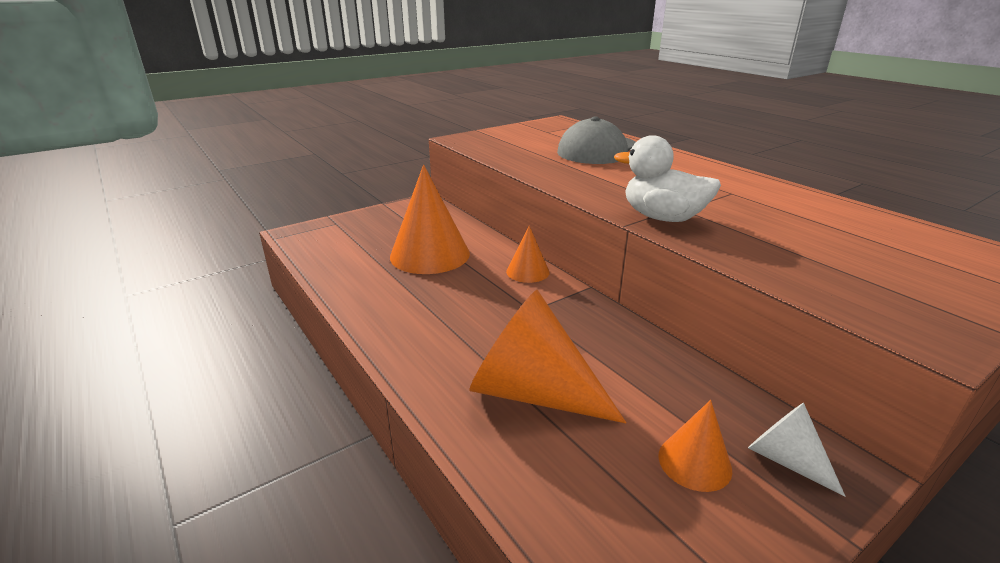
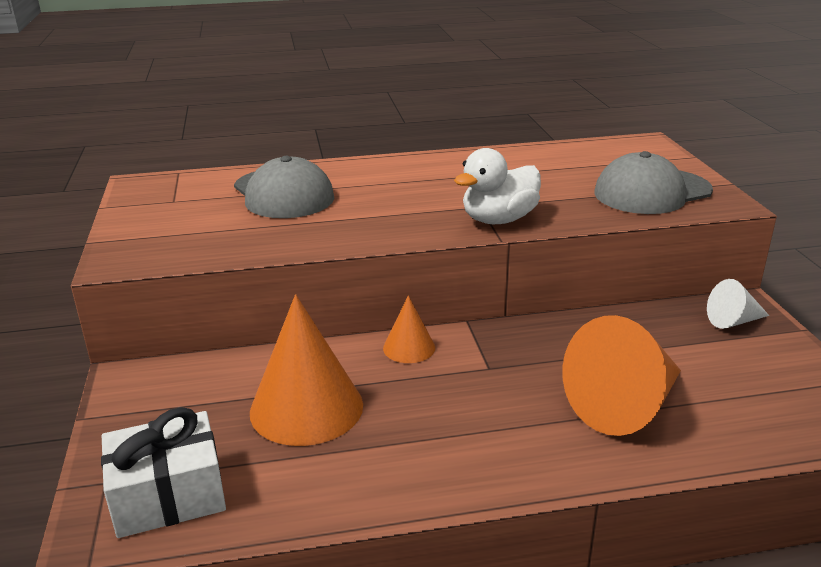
camera: 65 degrees left, 0 degrees up
orange cone [659,400,732,492] -> none
none -> white gift [101,407,226,538]
none -> grey cap [594,151,713,214]

